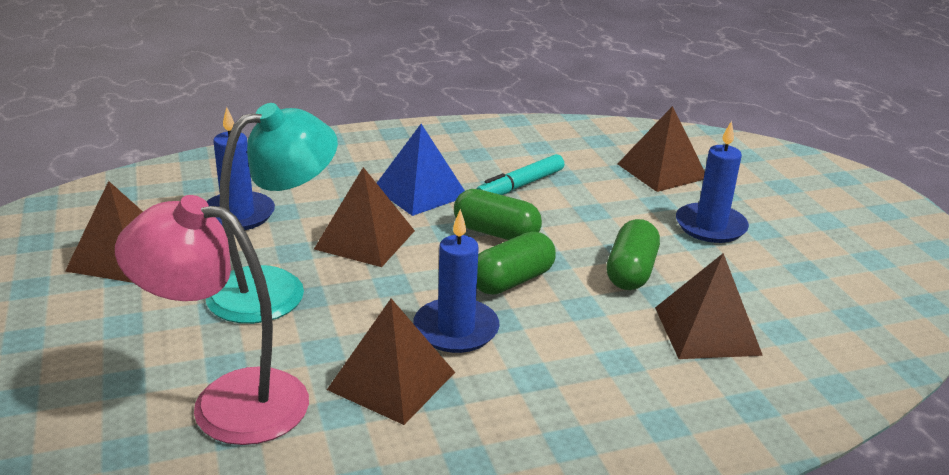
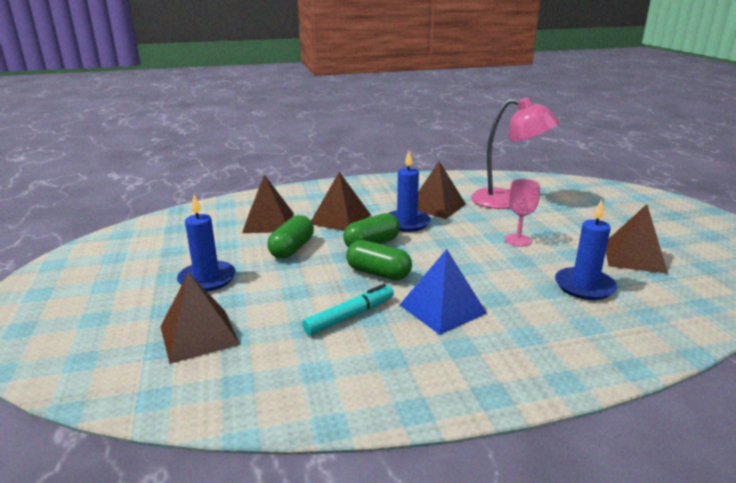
camera: 175 degrees left, 5 degrees down
turquoise lamp [206,103,338,324] -> pink goblet [505,179,540,246]
brown pyramid [314,167,415,267] -> brown pyramid moved to [311,172,371,231]

